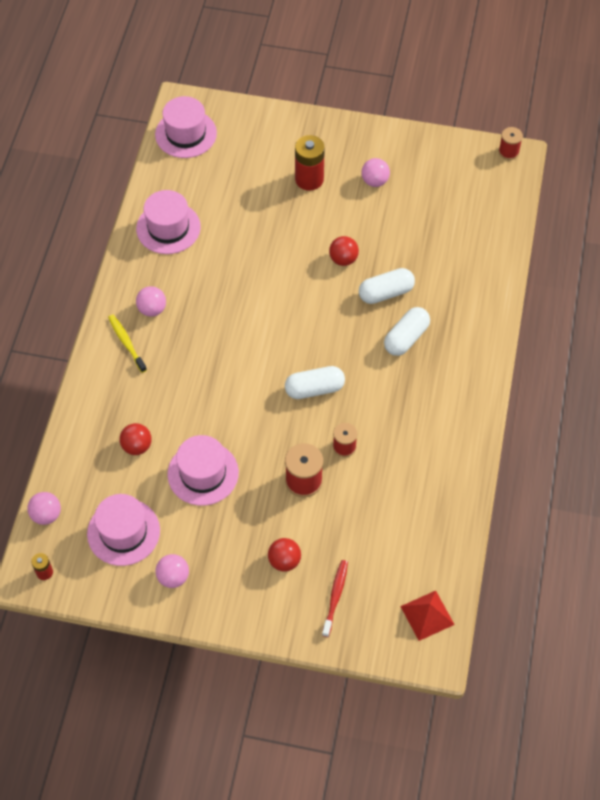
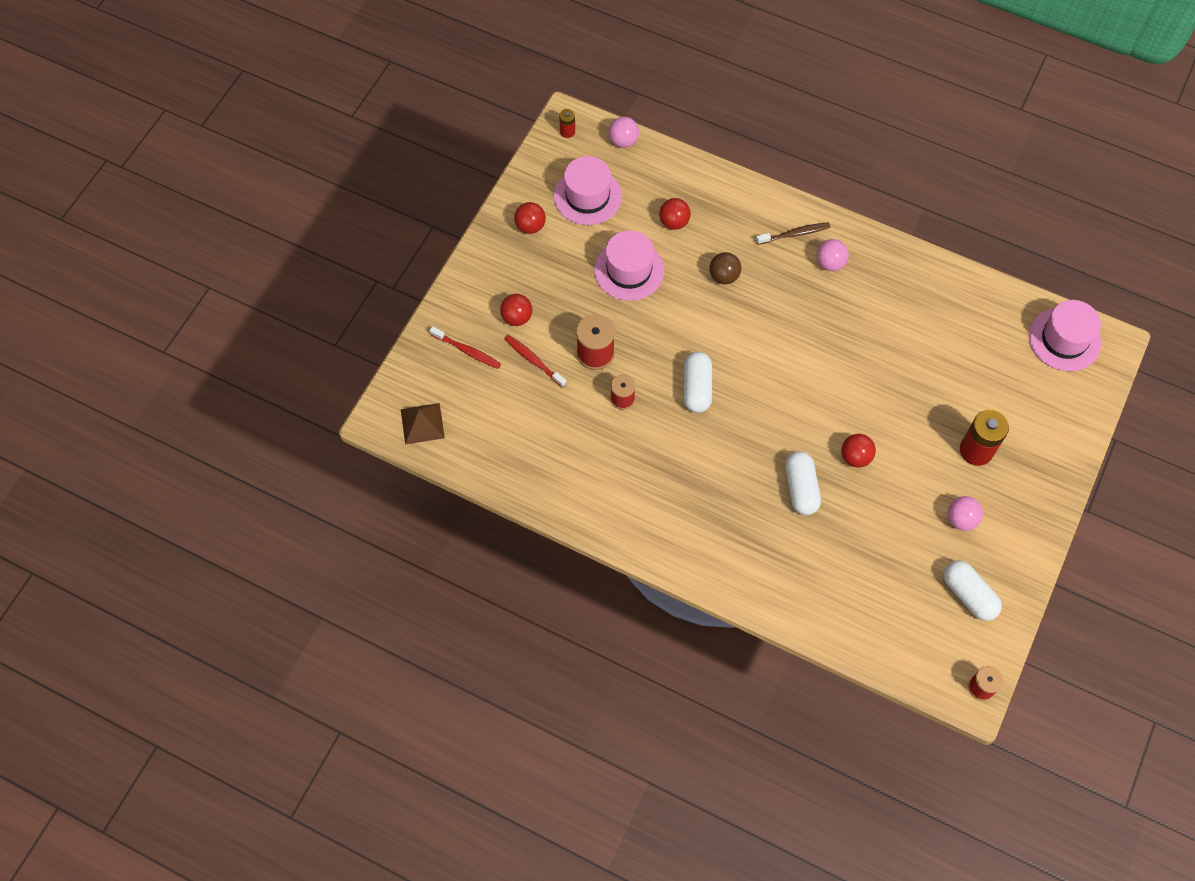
camera: 105 degrees right, 5 degrees up
yellow toothbrush [108,315,147,373] -> brown toothbrush [756,222,830,245]
pink hat [136,190,201,254] -> none
pink ball [155,554,189,588] -> red ball [514,202,546,234]
white capsule [384,307,430,356] -> white capsule moved to [944,560,1002,621]
red pyramid [400,591,455,641] -> brown pyramid [401,403,445,445]
none -> red toothbrush [505,335,566,388]
none -> brown ball [710,252,741,284]

